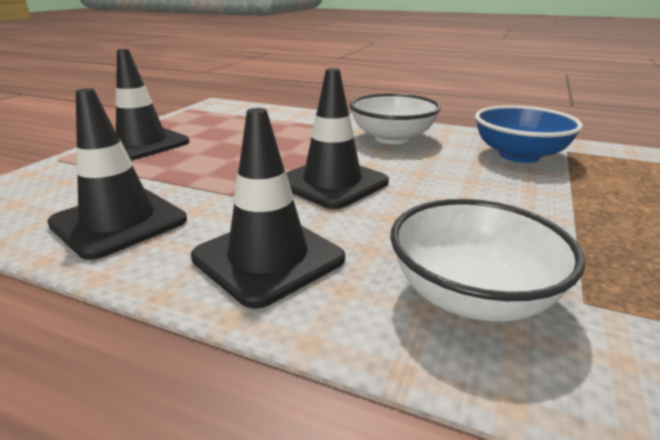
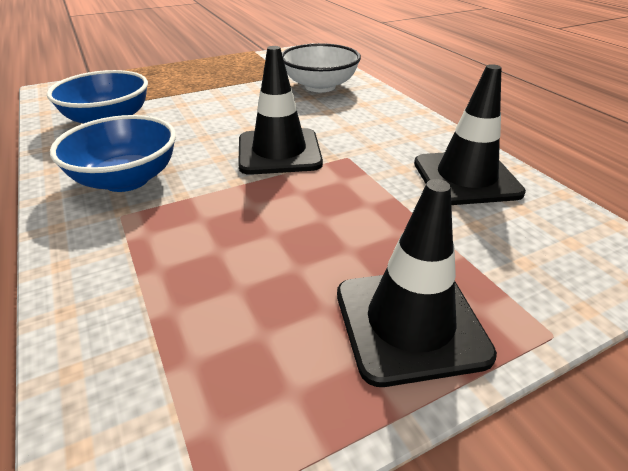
camera: 140 degrees left, 10 degrees up
black traffic cone [191,108,345,309] -> none
white bowl [350,93,441,144] -> blue bowl [50,115,176,192]

